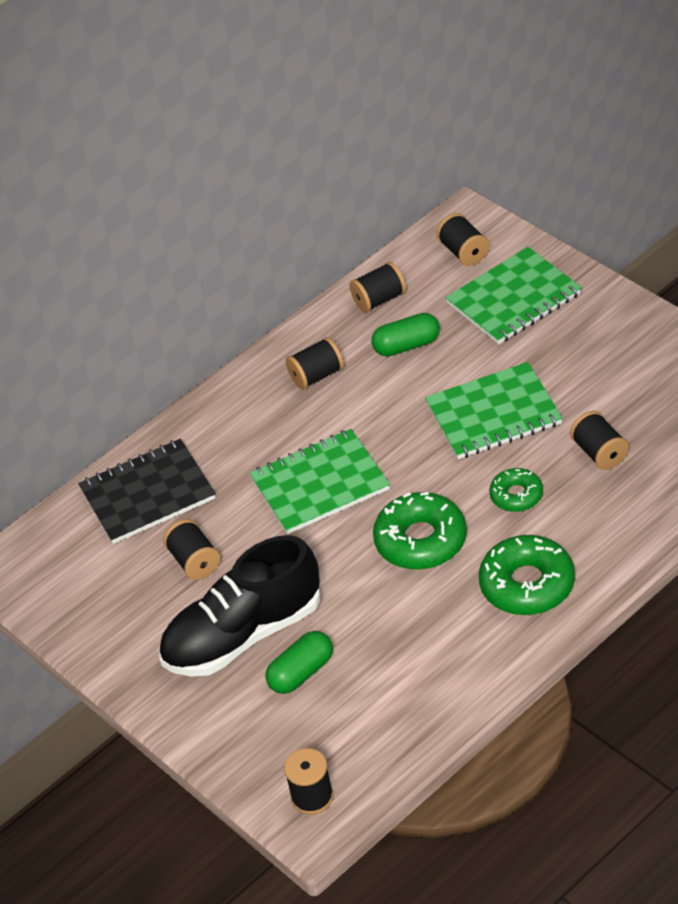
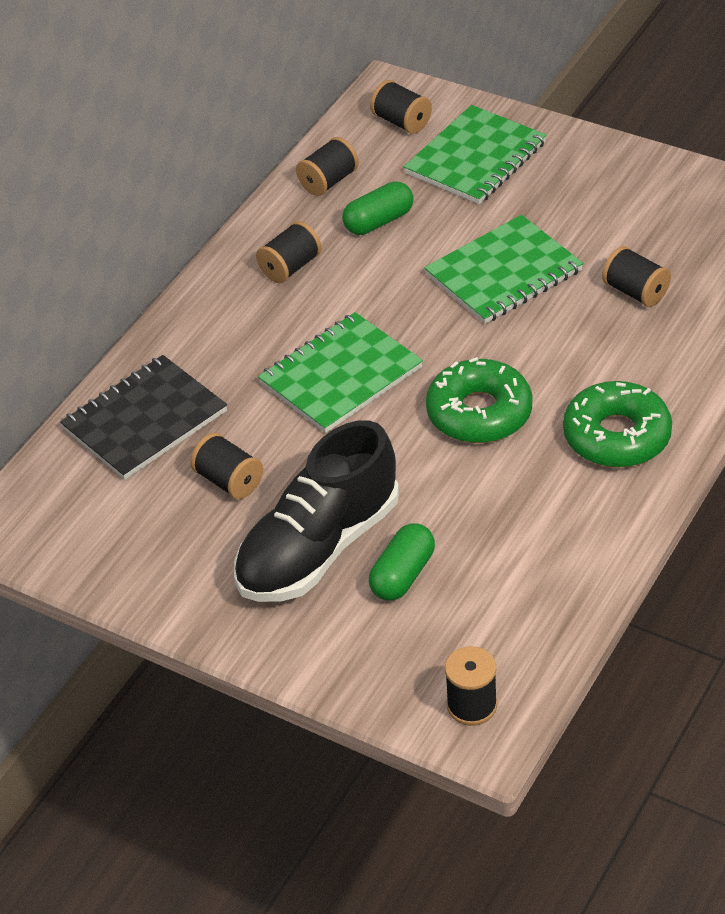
camera: 20 degrees left, 0 degrees up
green donut [489,468,543,512] -> none

